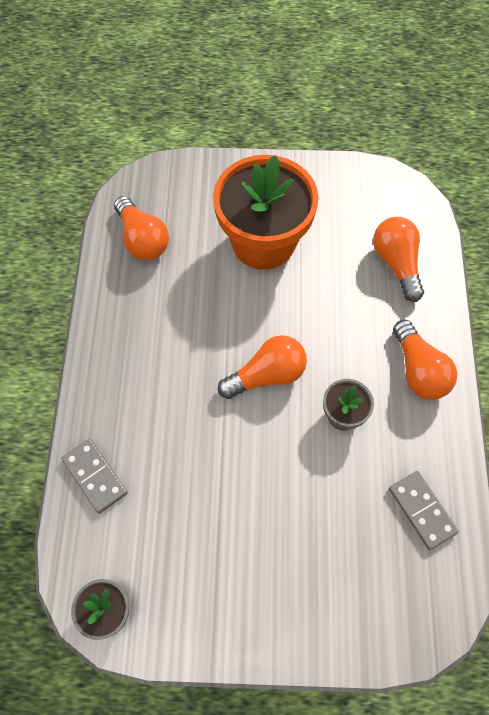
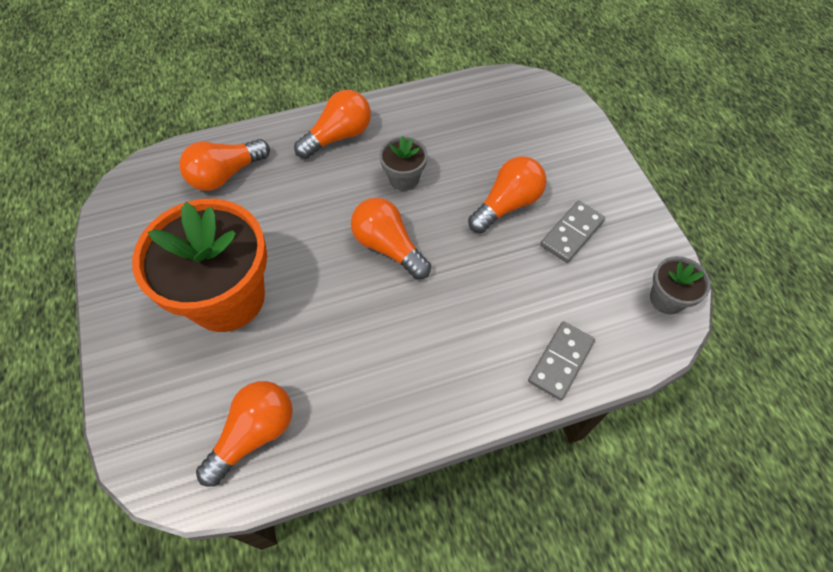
camera: 110 degrees left, 5 degrees down
grey domino [389,471,459,550] -> grey domino moved to [540,201,605,263]
none -> orange light bulb [468,156,547,233]

